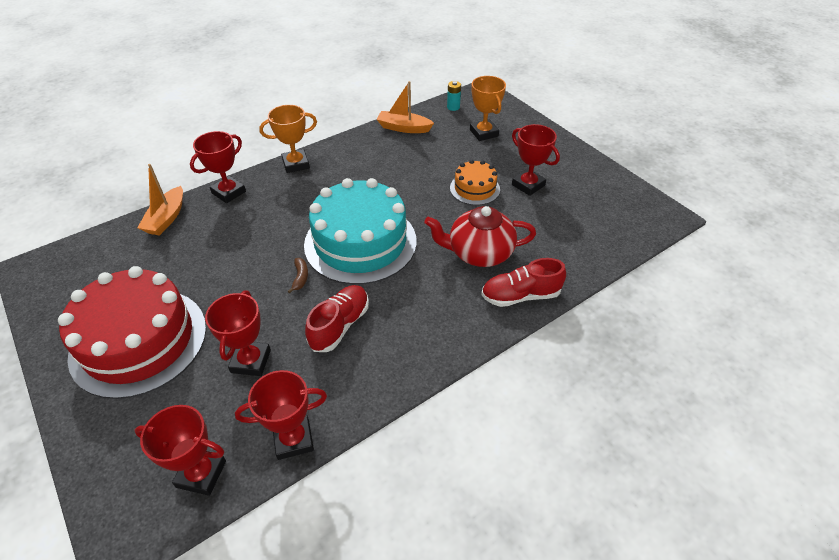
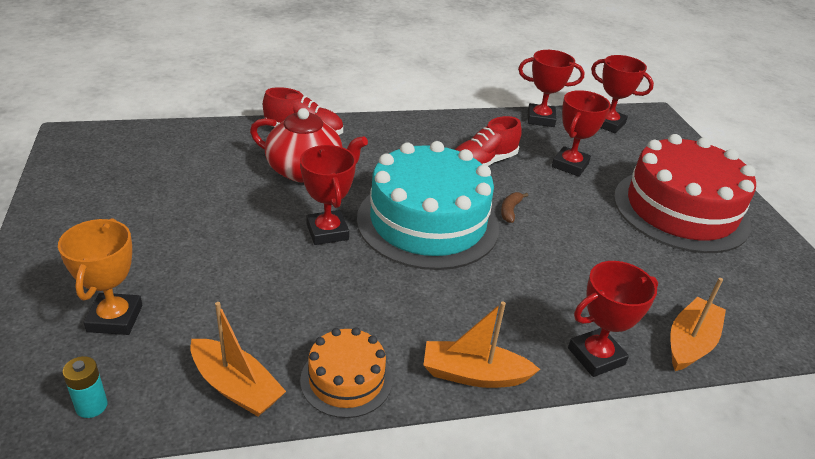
camera: 160 degrees left, 10 degrees down
orange trophy [259,105,317,173] -> orange boat [423,301,540,388]
orange cake [450,160,500,205] -> orange cake moved to [300,327,392,418]
red trophy [512,124,560,196] -> red trophy moved to [300,145,356,245]

